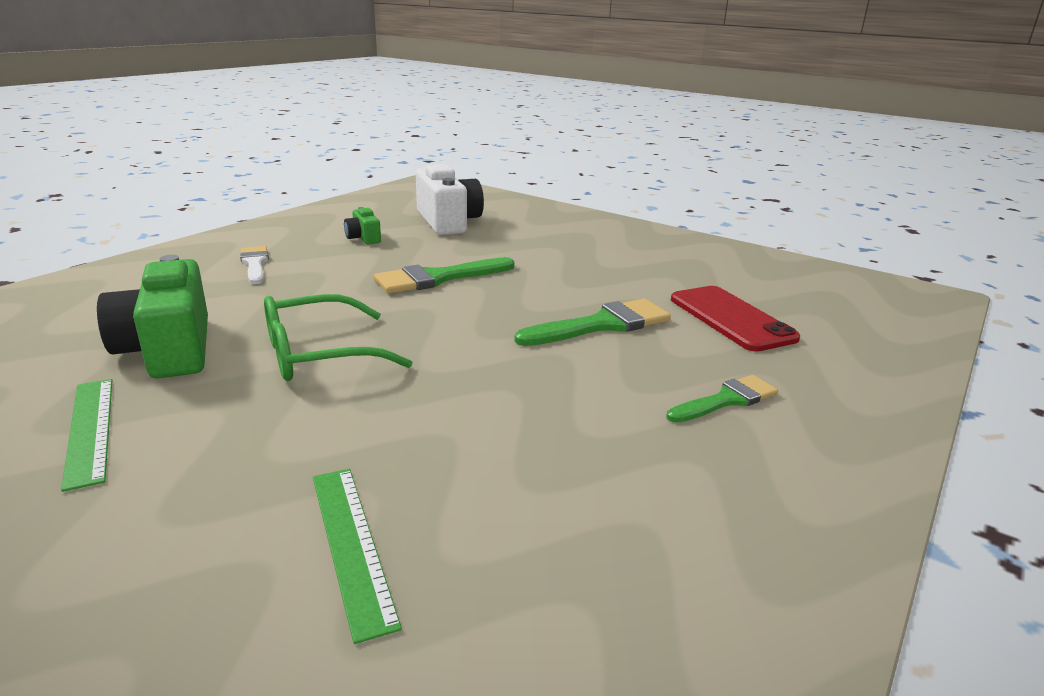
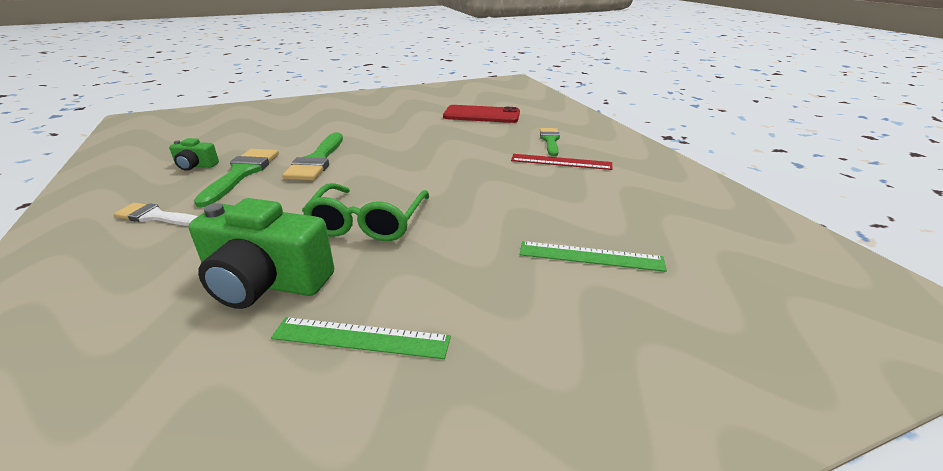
camera: 55 degrees left, 5 degrees up
white camera [416,164,484,235] -> none
green brush [514,299,671,346] -> green brush moved to [194,149,279,208]
none -> red ruler [511,154,613,170]

